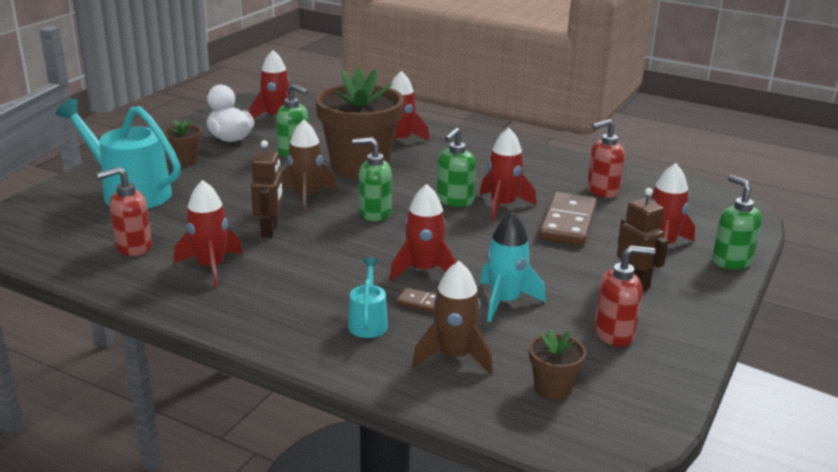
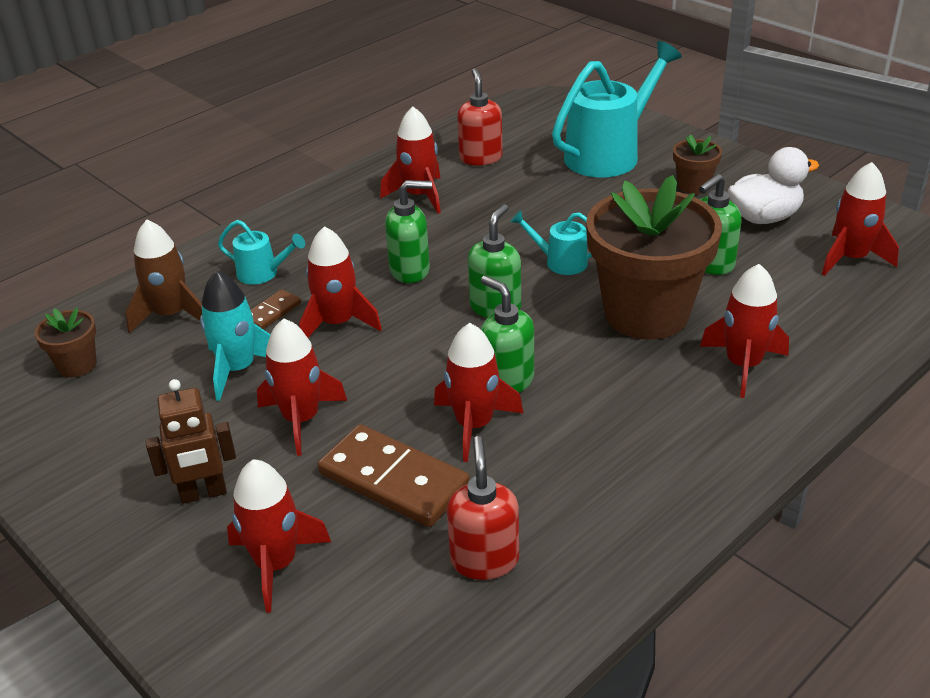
camera: 110 degrees right, 10 degrees up
brown robot [251,140,283,238] -> none
brown rocket [281,119,337,213] -> turquoise watering can [510,210,592,275]
red soap dispenser [594,245,655,347] -> none
green soap dispenser [712,175,762,269] -> green soap dispenser moved to [385,180,432,283]
none -> red rocket [257,318,347,456]

